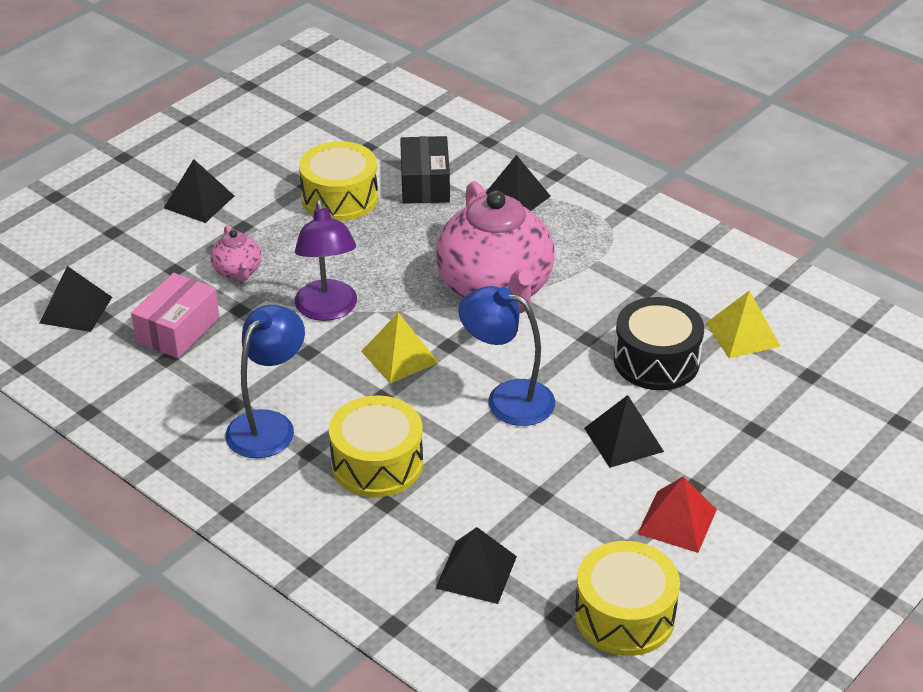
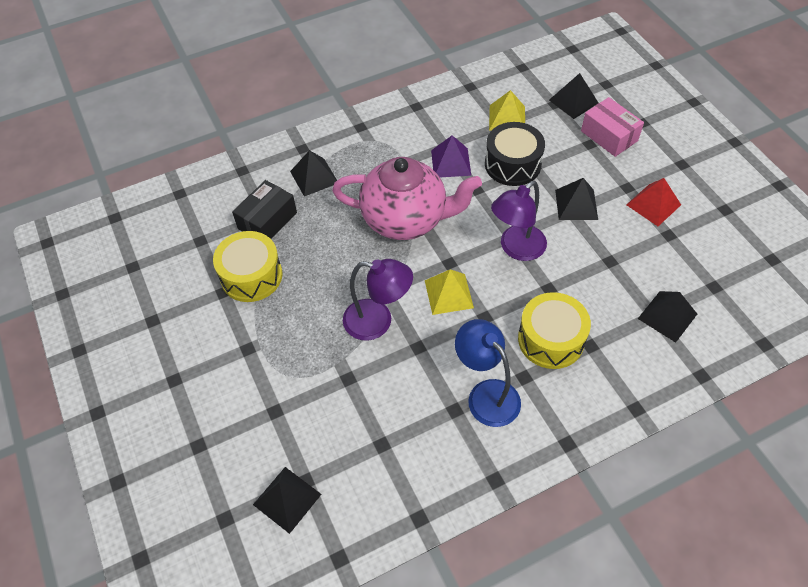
camera: 65 degrees left, 15 degrees up
pink box [131,273,219,358] -> pink box moved to [581,97,644,157]
black pyramid [164,159,234,223] -> black pyramid moved to [549,73,598,119]
pink teapot [210,226,261,281] -> none
black box [400,136,450,204] -> black box turned 75 degrees counterclockwise [232,180,297,239]
blue lamp [458,286,555,426] -> purple lamp [491,181,547,261]
yellow drum [575,541,680,656] -> none
none -> purple pyramid [431,135,471,177]

